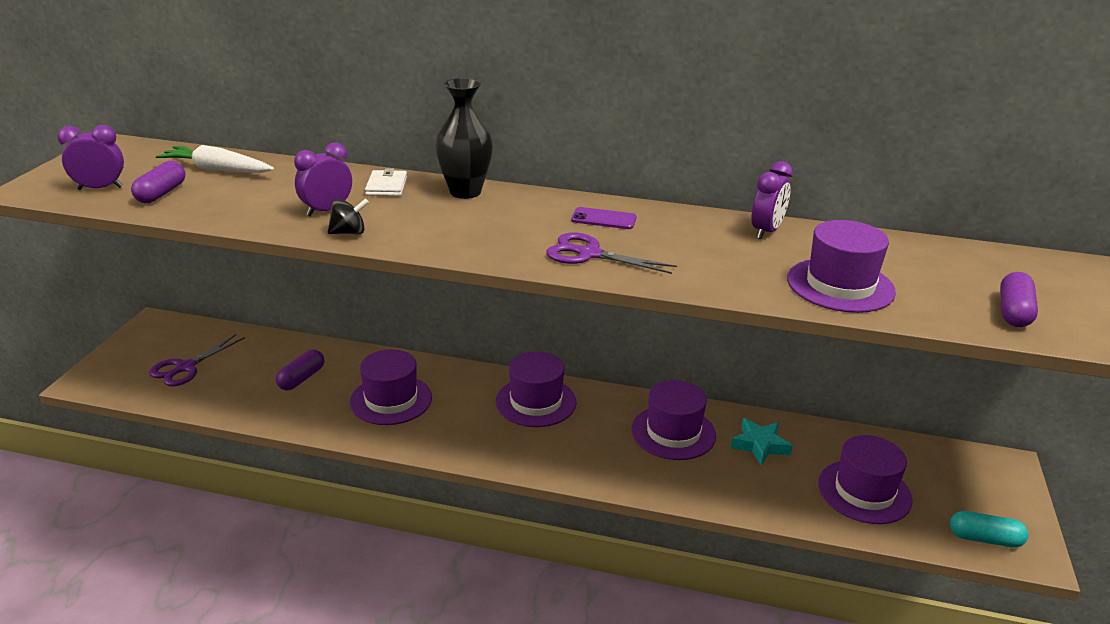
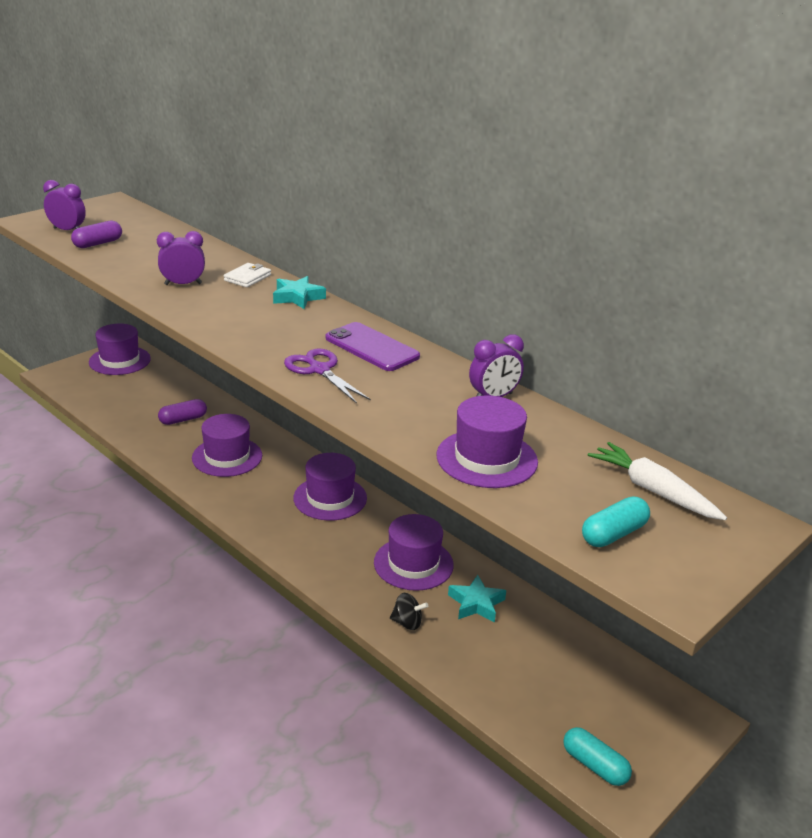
camera: 30 degrees right, 0 degrees up
purple scissors [149,334,245,386] -> none
white carrot [156,145,274,173] -> white carrot moved to [588,442,727,520]
black spinning top [328,198,369,234] -> black spinning top moved to [390,593,428,630]
black vase [435,78,493,199] -> turquoise star [273,276,326,309]
purple phone [571,207,637,229] -> purple phone [326,322,420,371], size x1.69
purple hat [818,435,913,524] -> purple hat moved to [89,324,151,375]
purple capsule [1000,272,1038,327] -> turquoise capsule [582,496,650,547]

